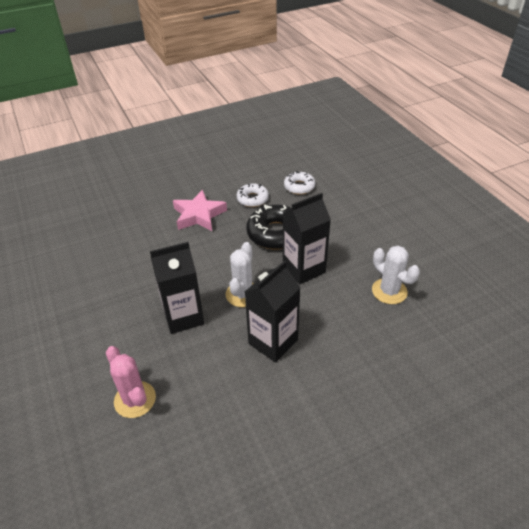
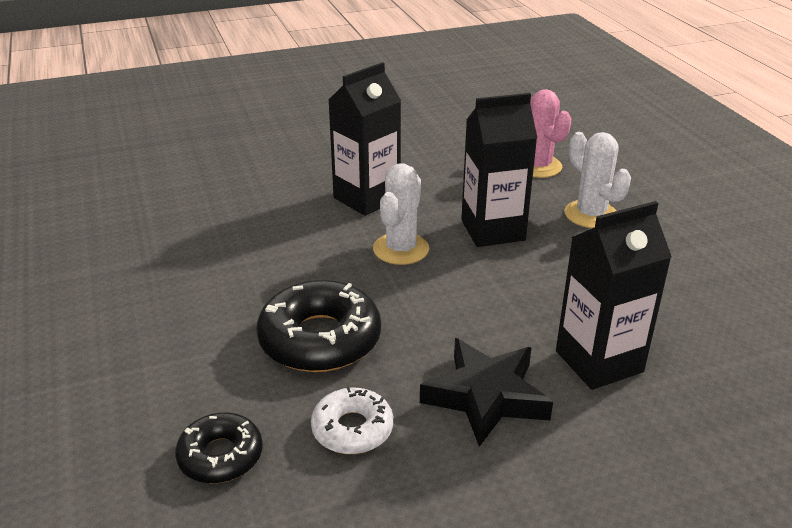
camera: 175 degrees left, 10 degrees down
pink star [173,190,227,231] -> black star [420,338,553,447]
black carton [283,193,331,285] -> black carton moved to [556,201,672,390]
white donut [284,171,315,194] -> black donut [175,413,263,483]
white cactus [372,246,420,304] -> white cactus moved to [564,132,631,228]

